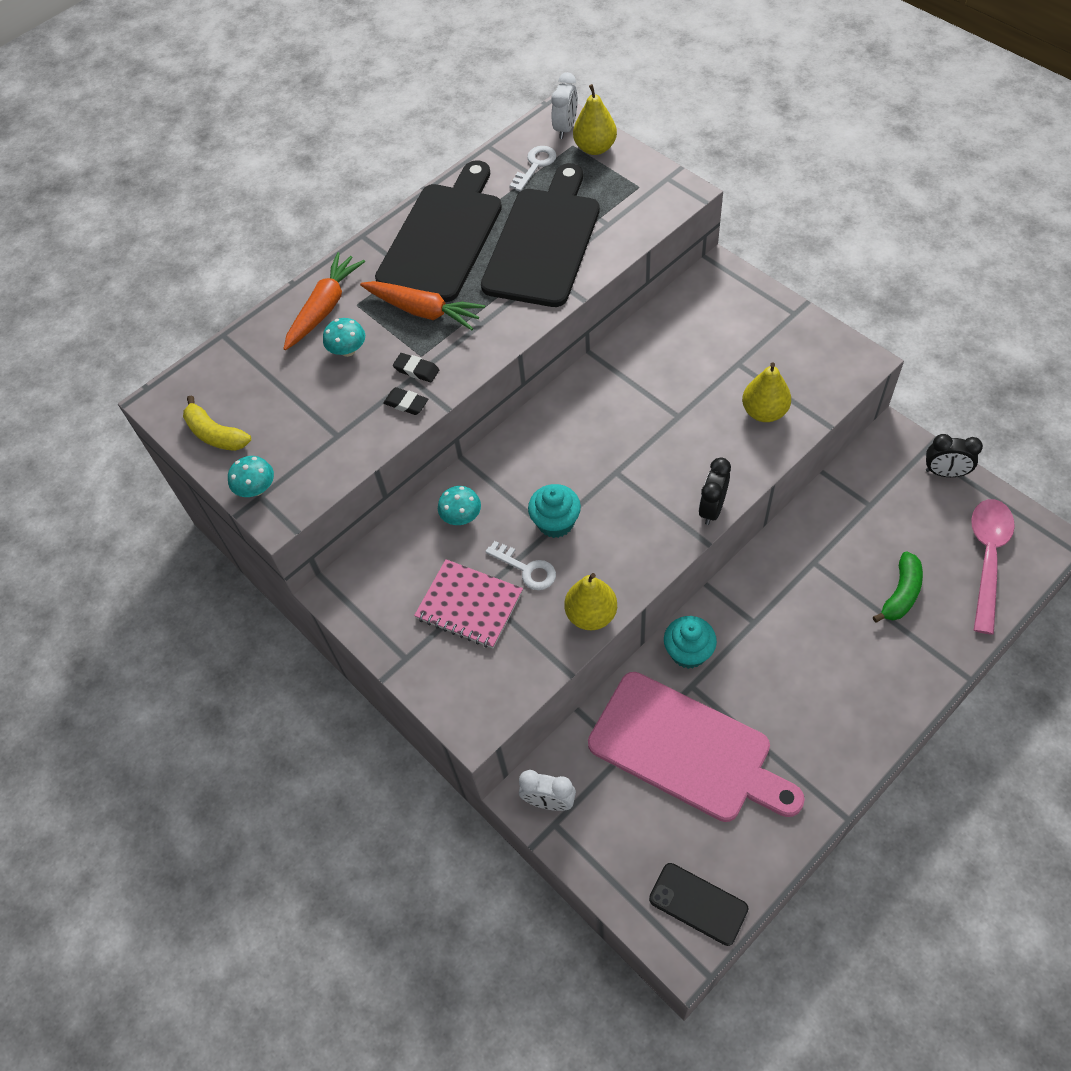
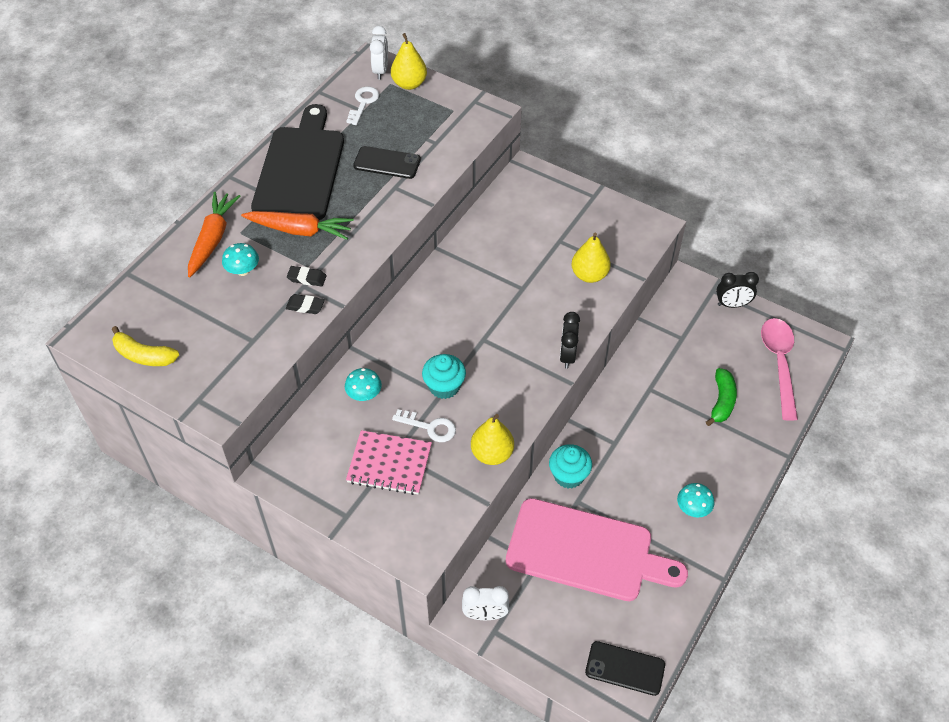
camera: 20 degrees left, 5 degrees down
turquoise mushroom [228,456,274,497] -> turquoise mushroom moved to [677,483,714,517]
black cutting board [481,163,600,307] -> black phone [353,146,421,179]

